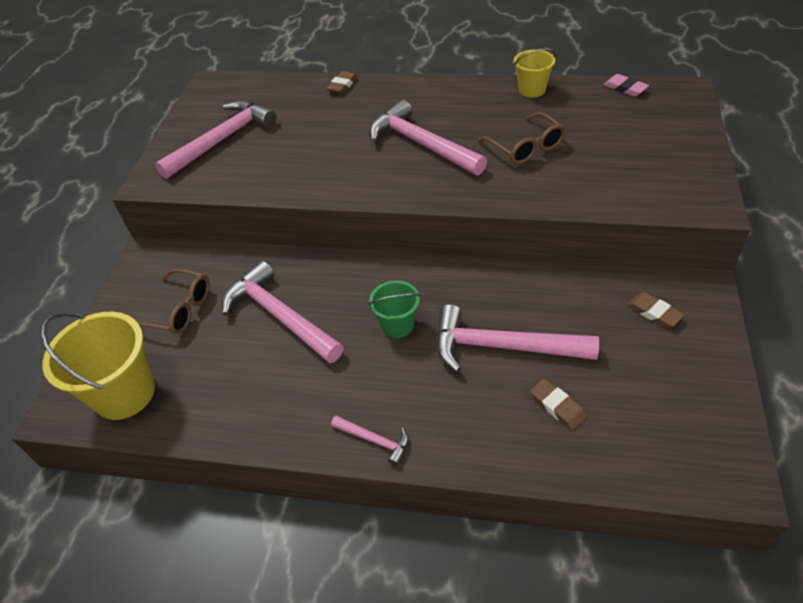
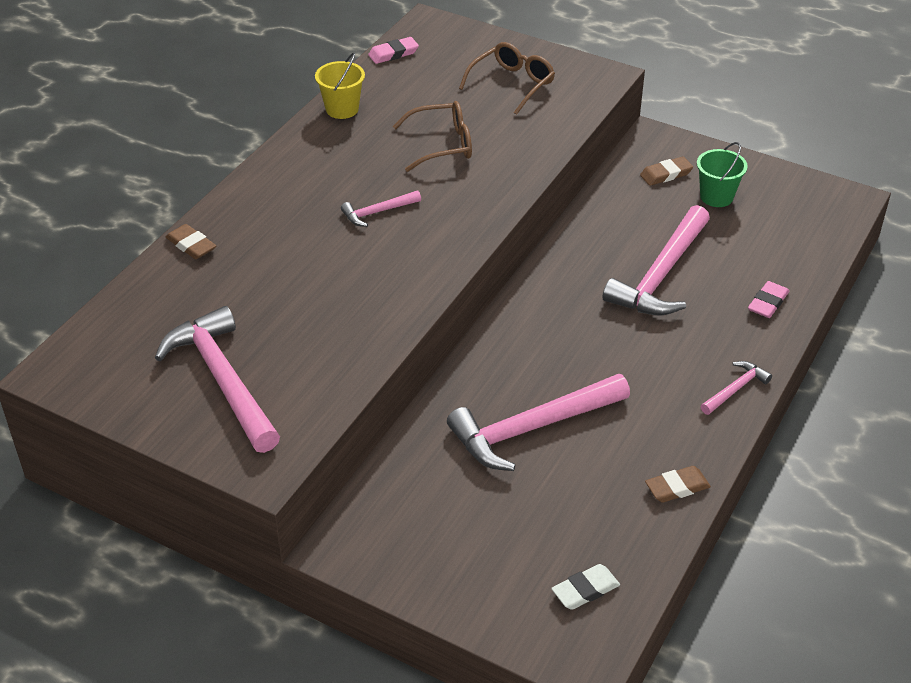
camera: 75 degrees left, 5 degrees down
yellow bucket [41,312,155,420] -> white eraser [551,564,620,610]
brown glasses [137,269,210,335] -> brown glasses moved to [459,42,555,115]
pink hammer [369,100,487,175] -> pink hammer [341,191,421,227], size x0.47
green bucket [369,280,420,338] -> green bucket moved to [697,142,748,207]
brown eraser [530,379,587,430] -> brown eraser moved to [645,466,711,503]
none -> pink eraser [748,281,789,318]

